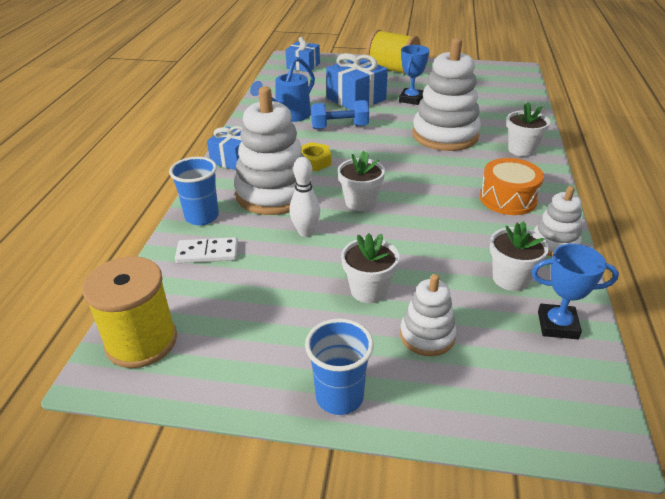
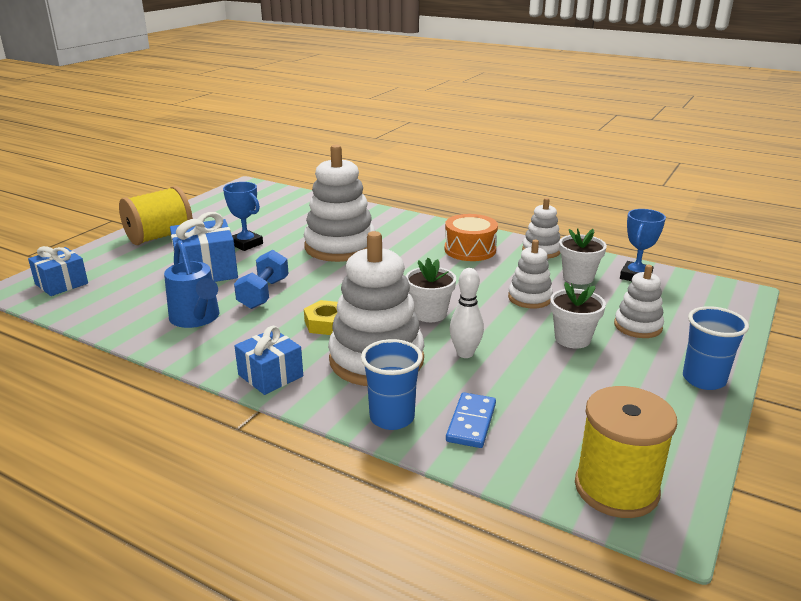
camera: 70 degrees left, 10 degrees down
white domino [175,237,238,263] -> blue domino [446,392,496,448]
white flower pot [506,102,550,157] -> none
none -> white stacking toy [508,240,553,309]

